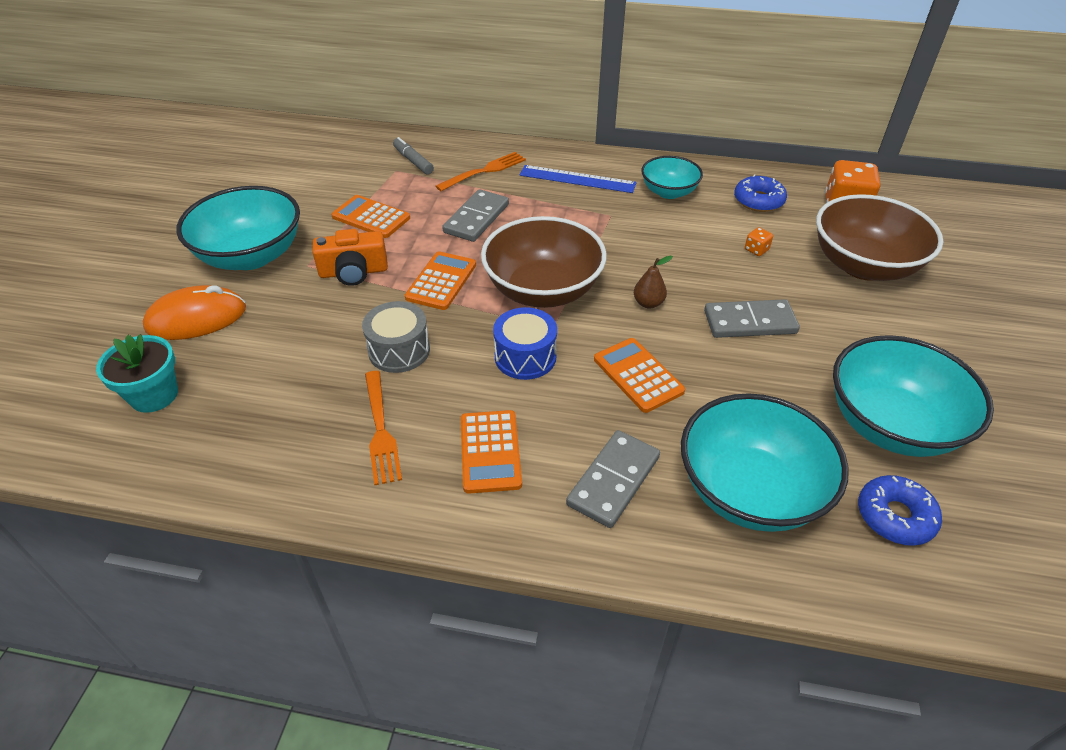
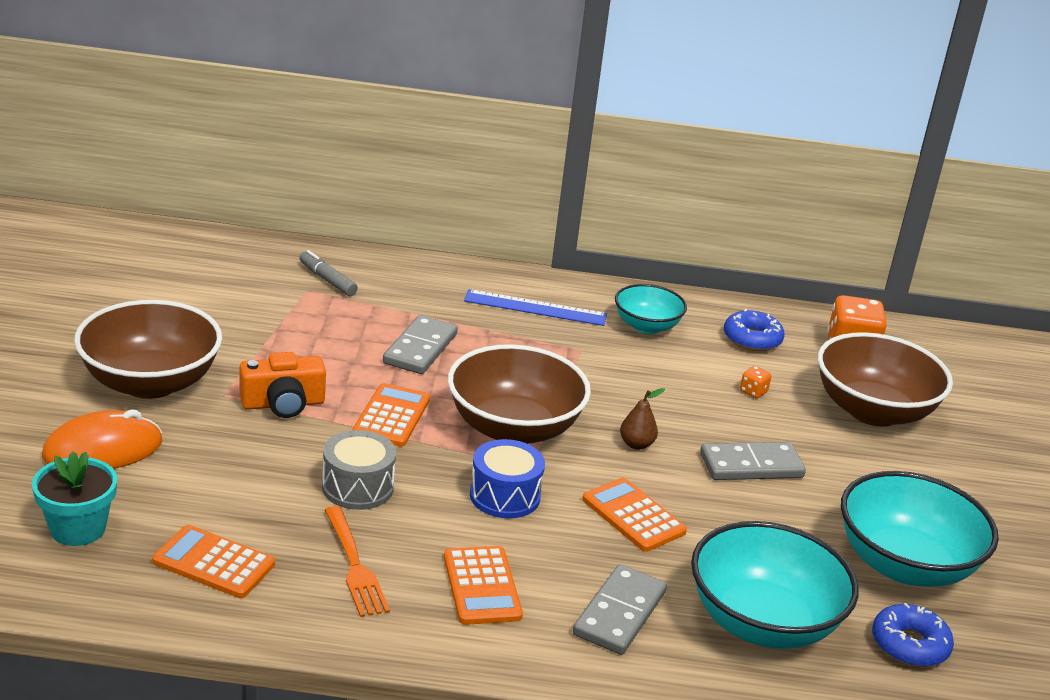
camera: 10 degrees left, 15 degrees down
turquoise bowl [176,186,300,270] -> brown bowl [74,300,222,399]
orange calculator [331,195,410,238] -> orange calculator moved to [152,525,275,598]
orange fork [436,152,526,191] -> none

